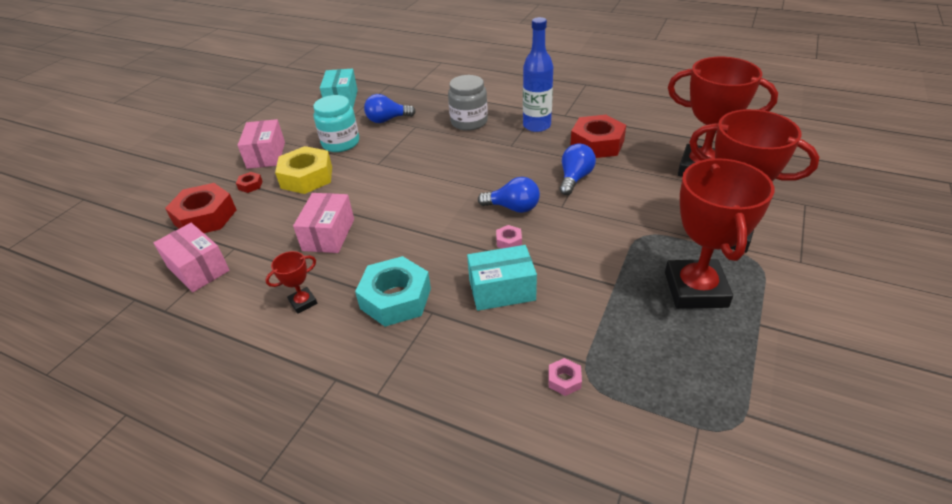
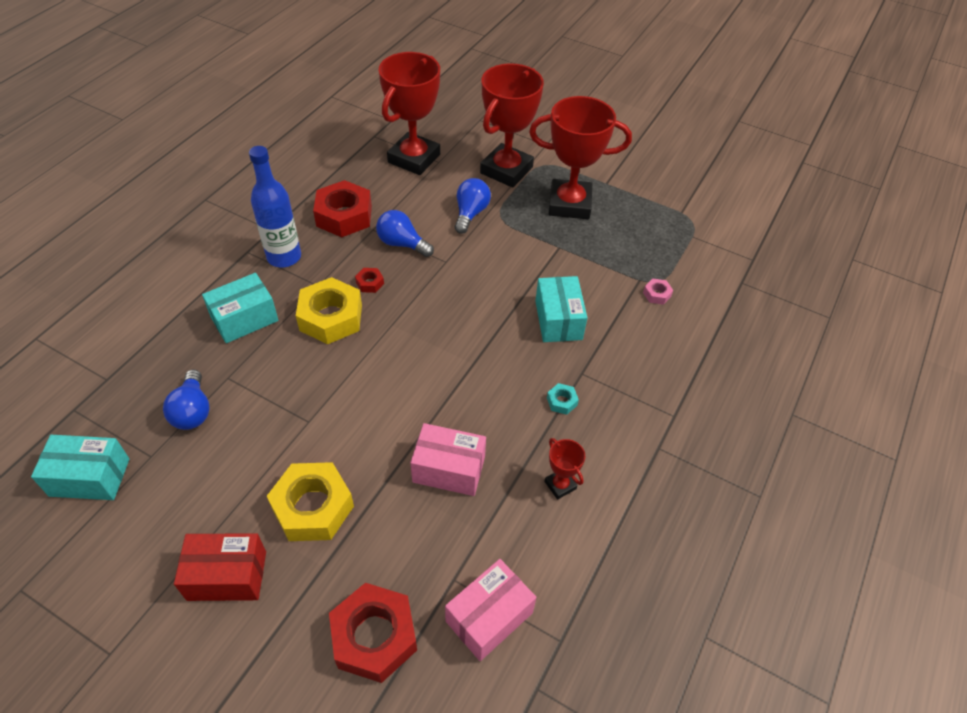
camera: 90 degrees left, 10 degrees up
red nut [236,172,263,193] -> red nut moved to [355,268,384,293]
pink box [238,119,285,169] -> red box [174,533,266,601]
turquoise jar [313,95,359,152] -> none
turquoise nut [355,256,431,327] -> turquoise nut [547,383,579,415], size x0.43
grey jar [448,75,488,131] -> turquoise box [202,273,279,343]
blue light bulb [478,177,540,213] -> blue light bulb moved to [455,178,491,234]
pink nut [496,225,522,248] -> none
none -> yellow nut [296,277,362,344]

